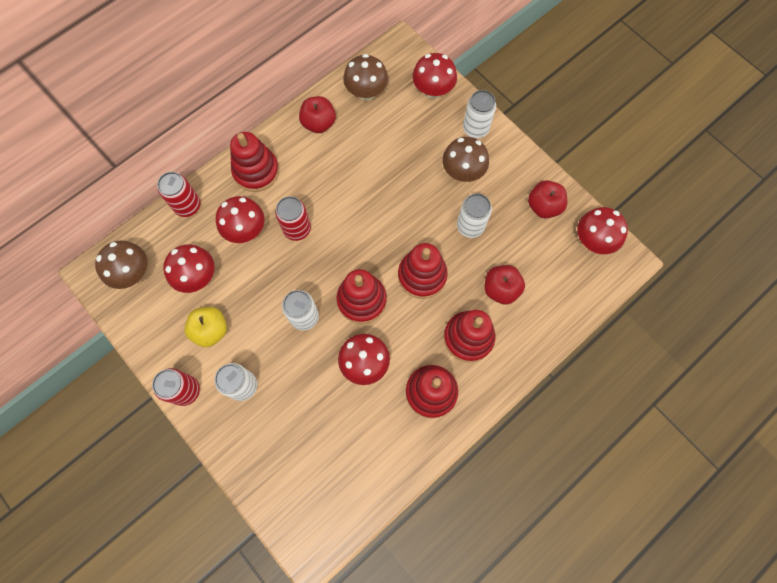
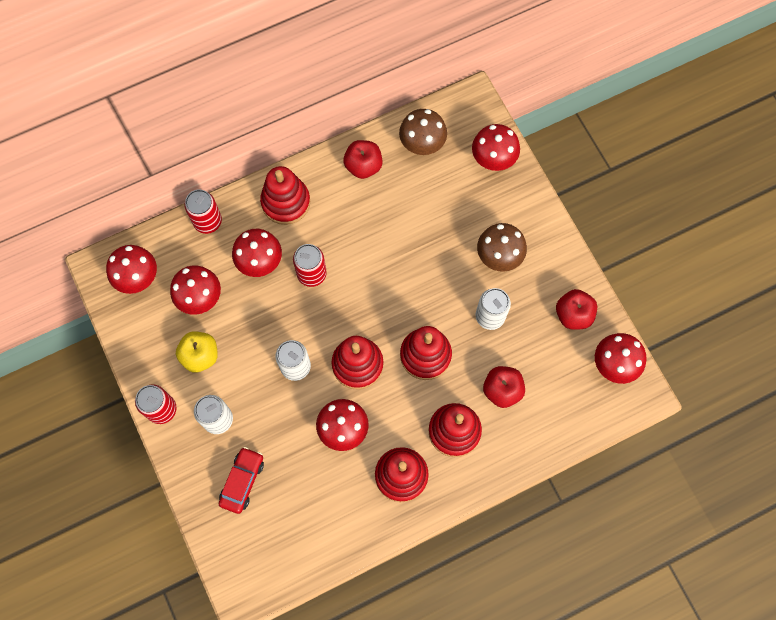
camera: 15 degrees right, 0 degrees up
brown mushroom [95,241,147,289] -> red mushroom [106,245,157,294]
white can [463,90,496,138] -> none
none -> red car [219,447,264,514]

